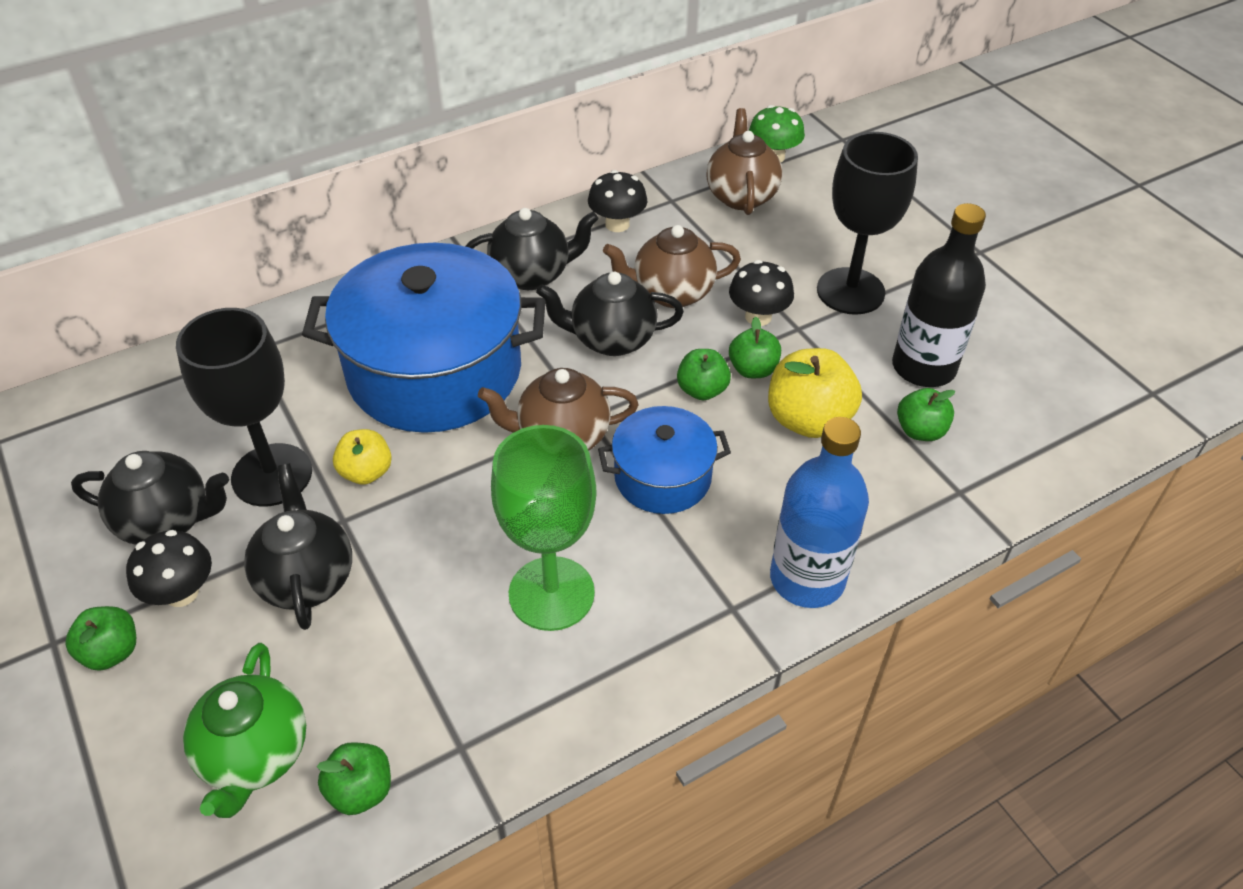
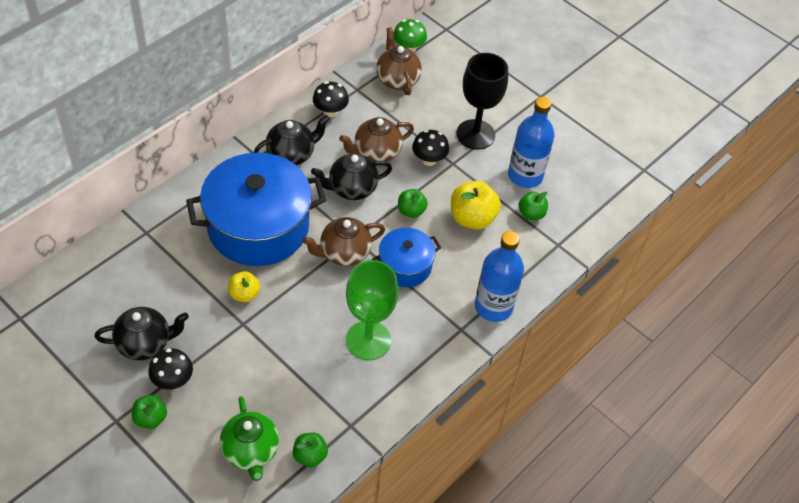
camera: 20 degrees left, 5 degrees up
black goblet [176,308,312,507] -> none
black teapot [244,464,352,630] -> none
green apple [729,317,781,378] -> none
black bottle [892,203,986,387] -> blue bottle [508,97,554,188]

